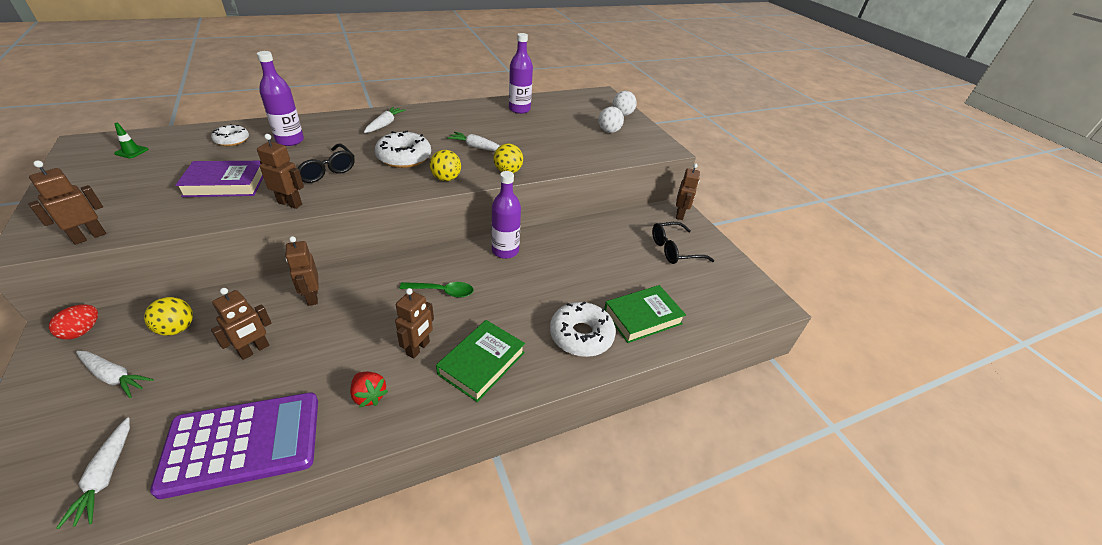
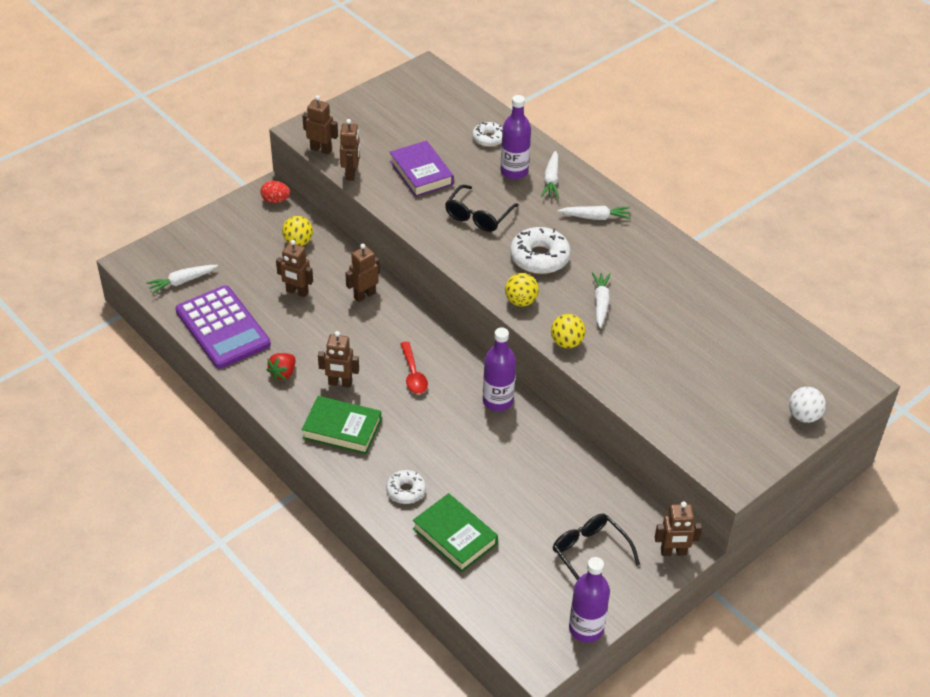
camera: 75 degrees right, 5 degrees up
white carrot [76,351,154,398] -> white carrot moved to [541,151,559,198]
green traffic cone [114,123,149,158] -> none
brown robot [257,134,304,209] -> brown robot moved to [340,119,360,181]
green spoon [399,282,474,298] -> red spoon [400,342,428,394]
purple bottle [509,33,533,114] -> purple bottle moved to [569,557,610,642]
white donut [550,301,616,357] -> white donut [386,470,426,504], size x0.60
white ball [598,107,624,133] -> none

